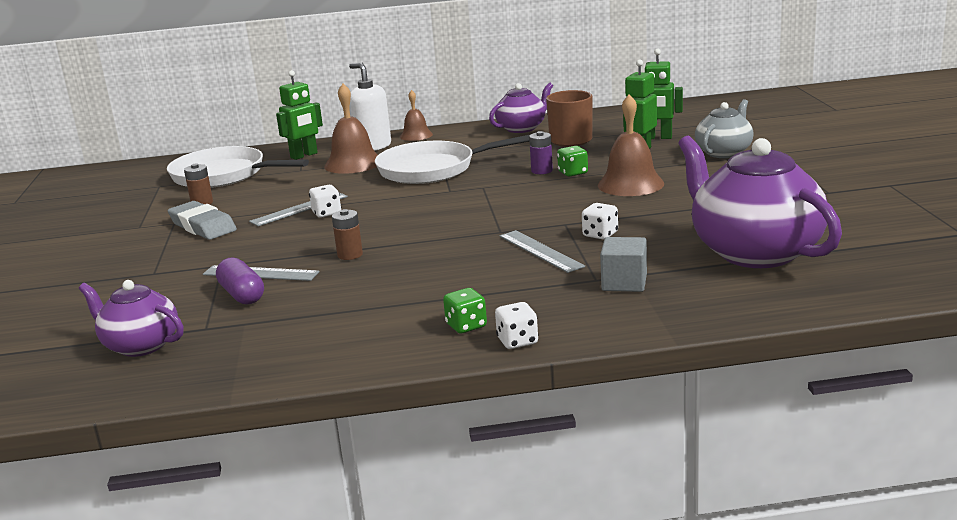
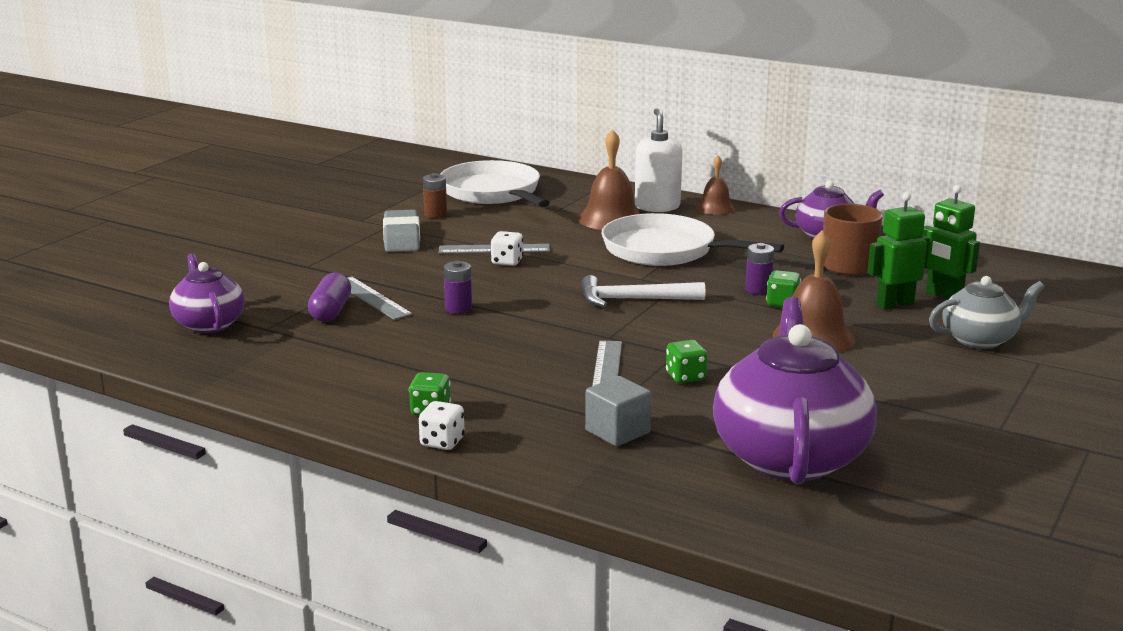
camera: 35 degrees right, 0 degrees up
green robot [276,70,323,160] -> none
brown battery [332,209,363,260] -> purple battery [444,261,472,314]
white dice [582,203,618,240] -> green dice [666,340,708,383]
none -> white hammer [581,275,705,307]

